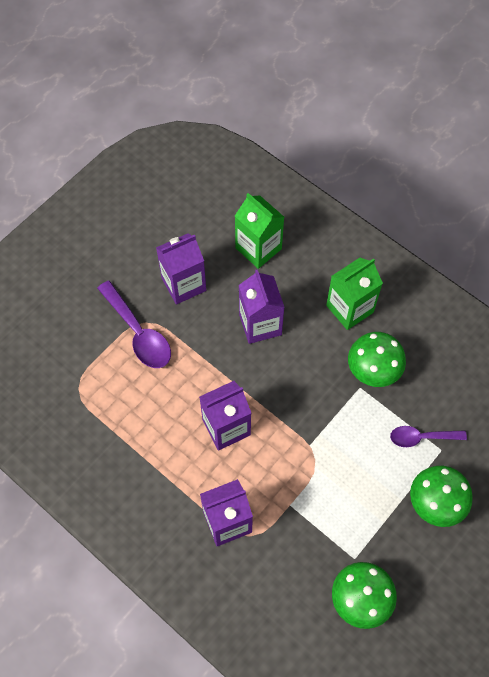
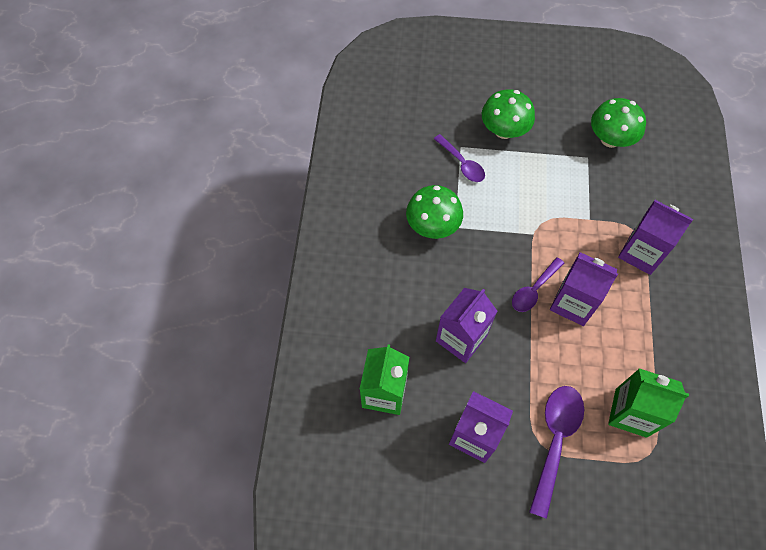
camera: 125 degrees left, 0 degrees up
green carton [326,258,383,330] -> green carton moved to [608,368,689,438]
none -> purple spoon [512,257,564,312]

